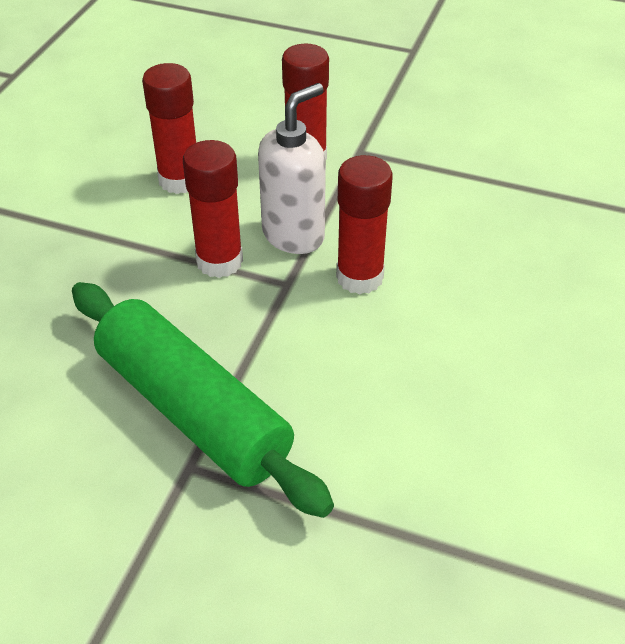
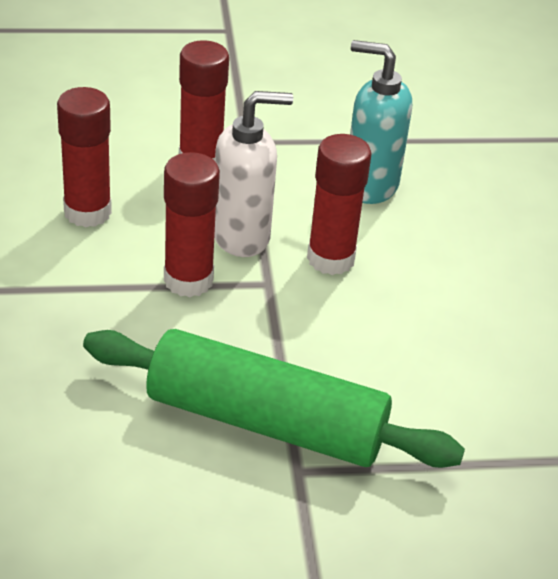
camera: 30 degrees left, 5 degrees down
white soap dispenser [258,83,326,254] -> white soap dispenser turned 60 degrees clockwise [214,91,293,257]
none -> turquoise soap dispenser [350,40,412,204]

